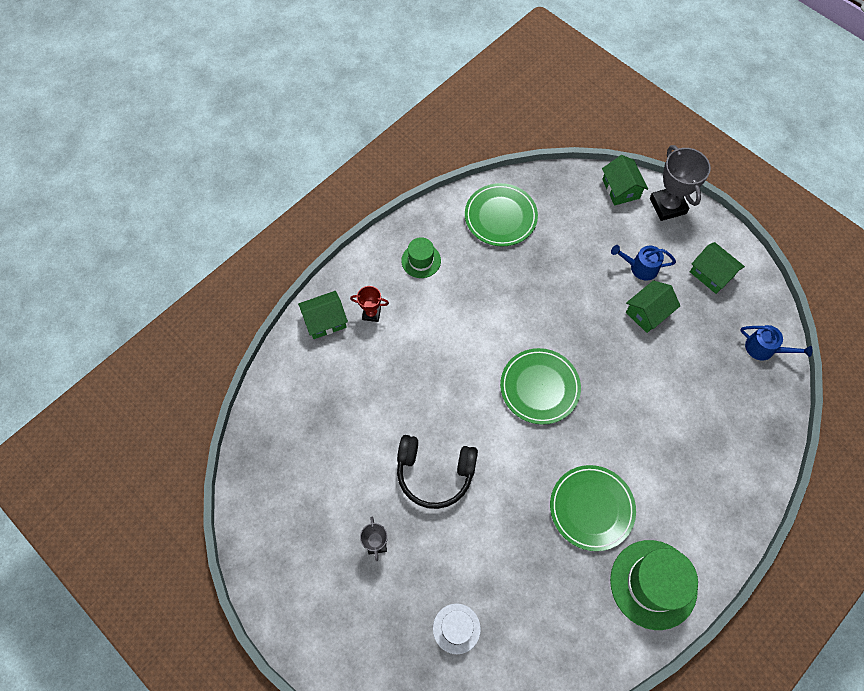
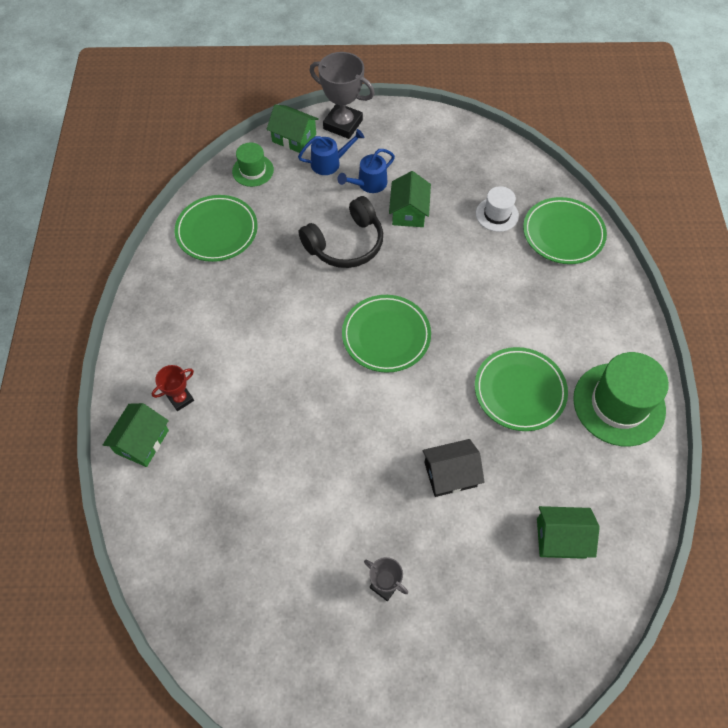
camera: 45 degrees left, 5 degrees down
black headphones [397,435,478,509] -> black headphones moved to [299,196,383,268]
green hat [401,237,441,278] -> green hat moved to [232,142,274,187]
white hat [433,603,481,654] -> white hat moved to [476,186,519,232]
green house [690,242,745,294] -> green house moved to [537,506,600,559]
blue watering can [740,325,812,361] -> blue watering can moved to [298,129,364,175]
none -> black house [422,439,485,497]
none -> green plate [523,197,607,264]

